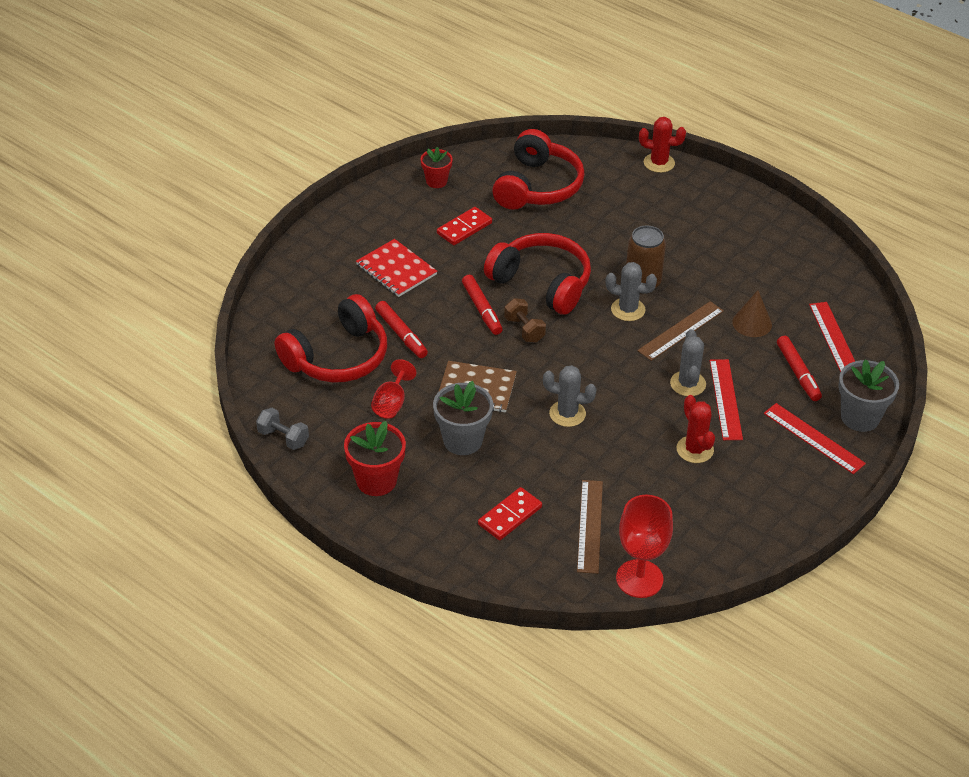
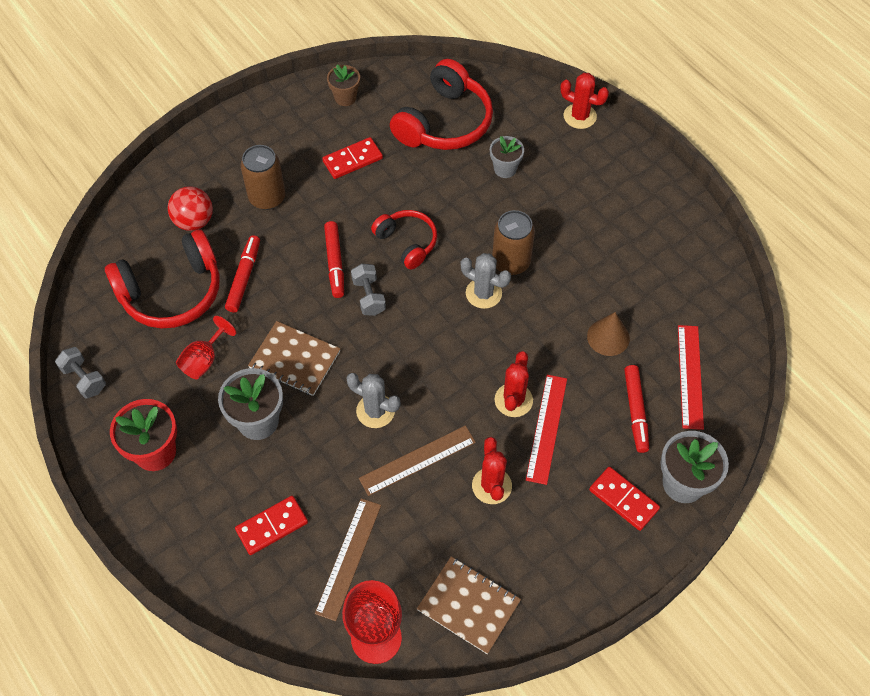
camera: 15 degrees right, 15 degrees up
red notebook [356,239,437,297] -> brown can [240,145,286,210]
red marker [375,301,428,358] -> red marker turned 150 degrees counterclockwise [225,235,260,312]
red flower pot [421,147,453,188] -> brown flower pot [327,65,360,106]
red headphones [484,233,591,315] -> red headphones [371,210,437,269], size x0.60
brown dumbbell [504,298,546,343] -> grey dumbbell [351,264,386,316]
brown ruler [637,301,724,361] -> brown ruler moved to [359,425,476,496]
grey cactus [670,329,706,396] -> red cactus [495,351,533,417]
red ruler [764,403,866,474] -> red domino [589,467,660,531]
none -> red ball [168,186,213,231]
none -> brown notebook [417,556,521,654]
none -> grey flower pot [490,136,524,178]

